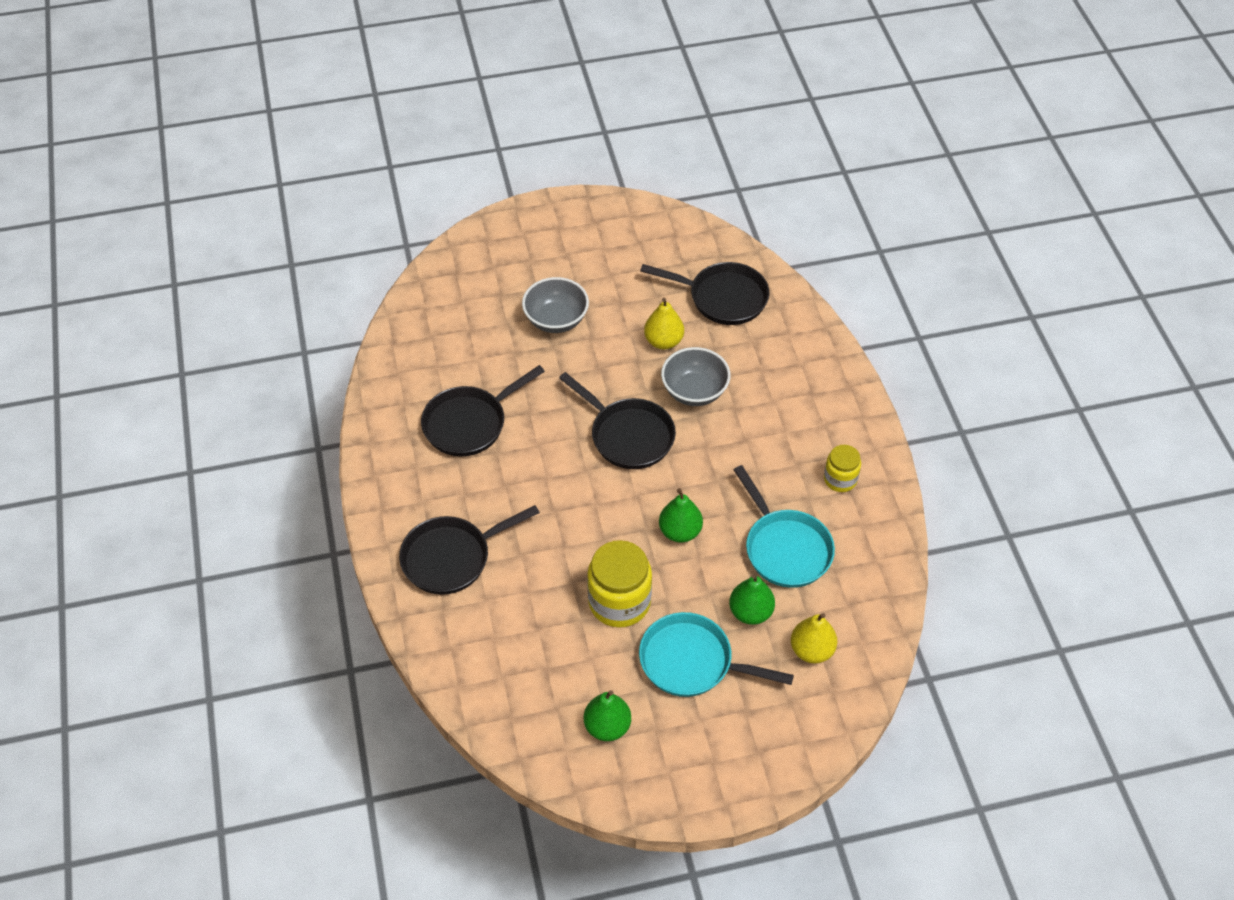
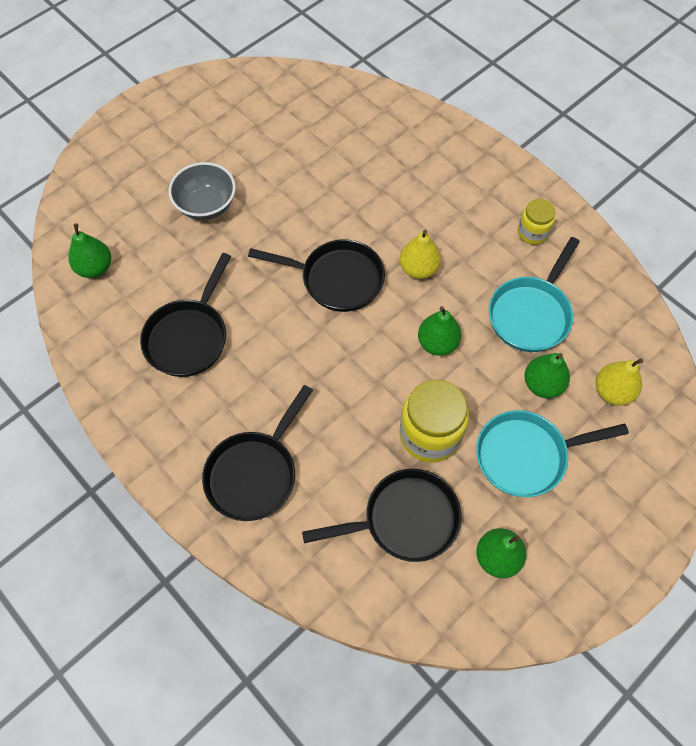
camera: 30 degrees left, 10 degrees up
black pan [640,262,769,325] -> black pan moved to [302,469,462,562]
yellow pear [644,298,684,349] -> yellow pear moved to [399,230,441,279]
grey bowl [661,347,731,406] -> none
turquoise pan [734,465,835,588] -> turquoise pan turned 90 degrees clockwise [489,237,580,352]
none -> green pear [68,223,111,278]

